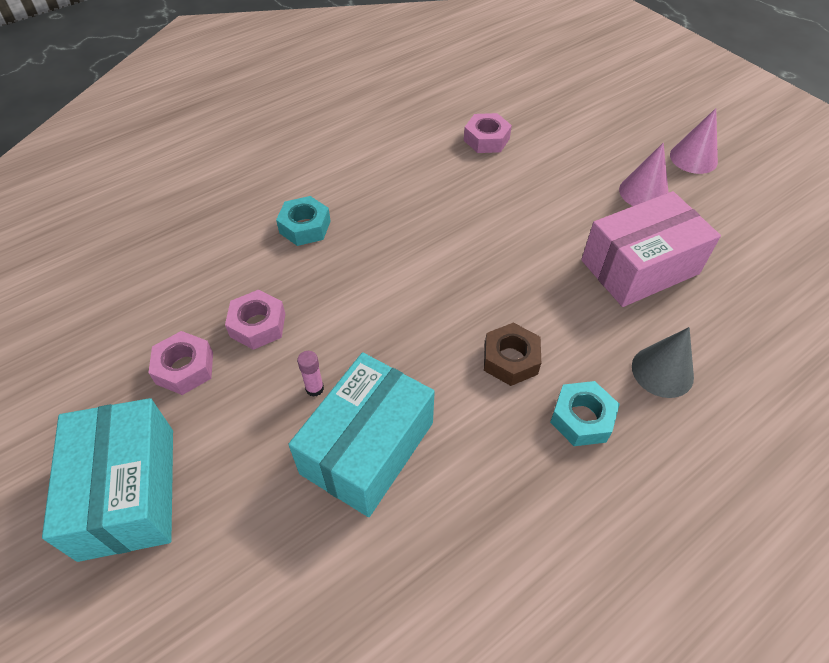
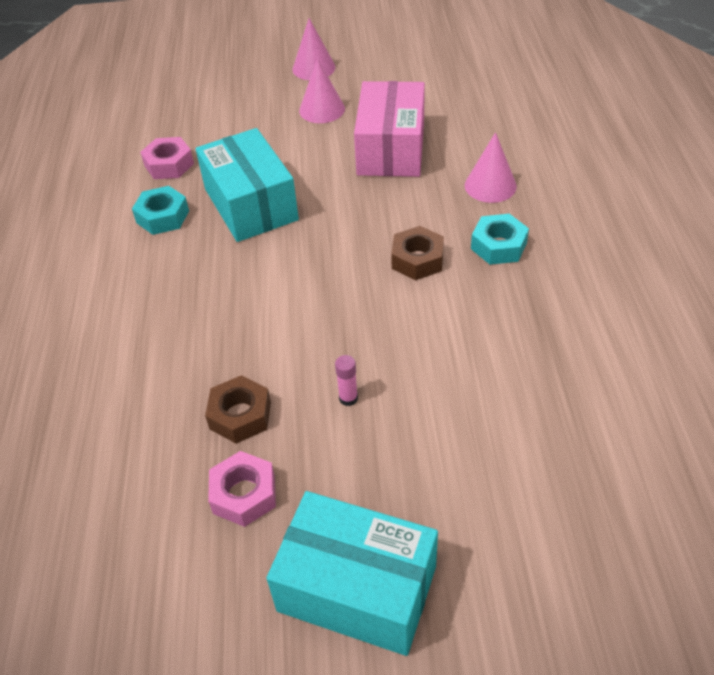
camera: 55 degrees left, 5 degrees down
pink nut [225,290,285,350] -> brown nut [205,375,271,444]
turquoise nut [276,196,331,246] -> turquoise nut moved to [132,186,189,235]
turquoise box [288,352,435,517] -> turquoise box moved to [196,128,299,242]
grey cone [632,327,694,398] -> pink cone [465,132,517,203]

